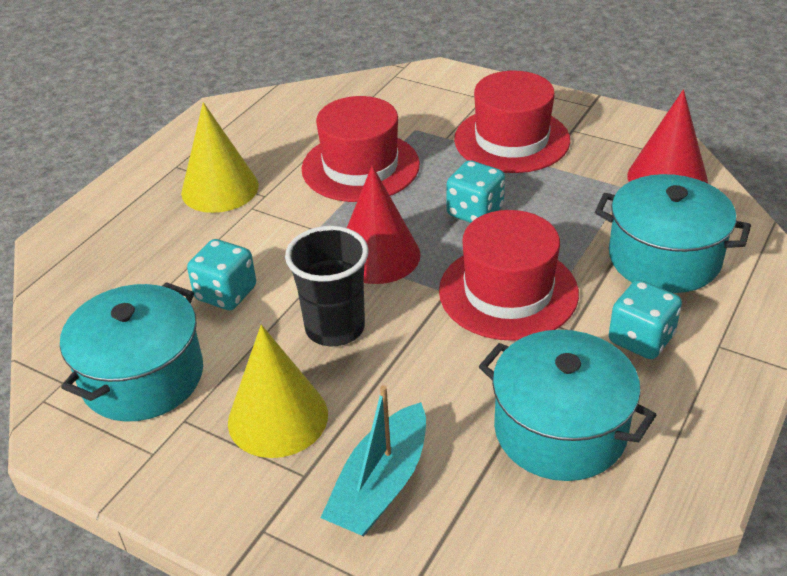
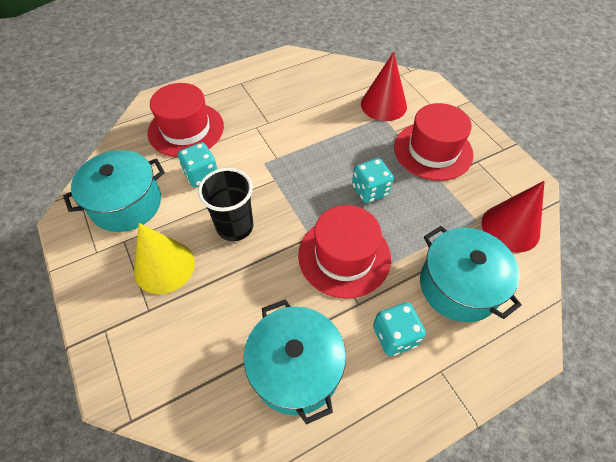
camera: 30 degrees right, 15 degrees up
yellow cone [181,102,259,213] -> none
red hat [302,96,420,202] -> red hat moved to [148,83,224,157]
turquoise boat [320,385,426,536] -> none
red cone [347,165,421,284] -> red cone moved to [361,52,407,121]

